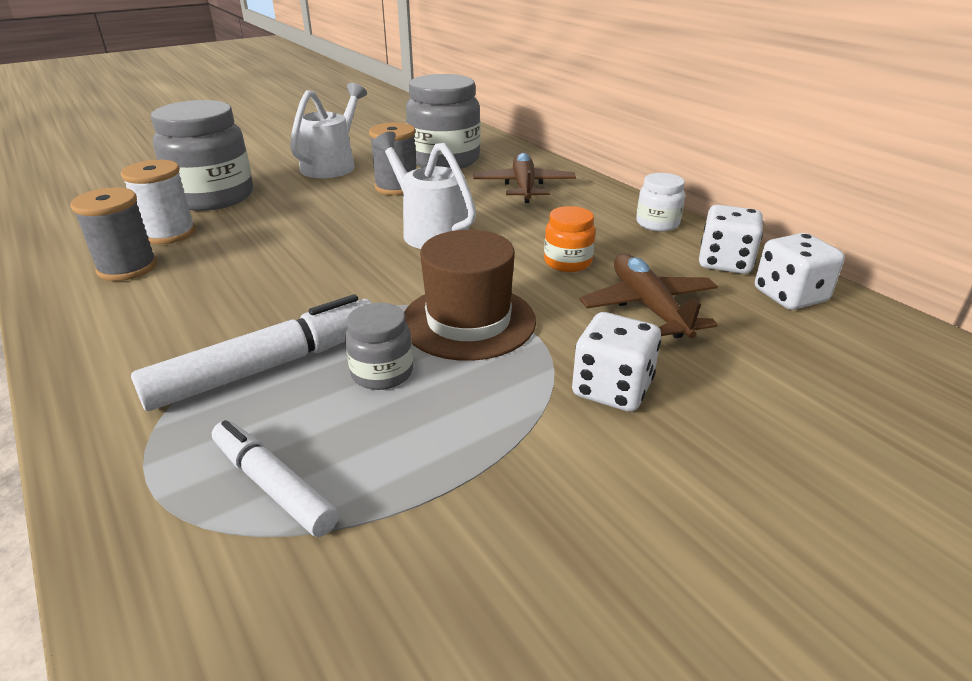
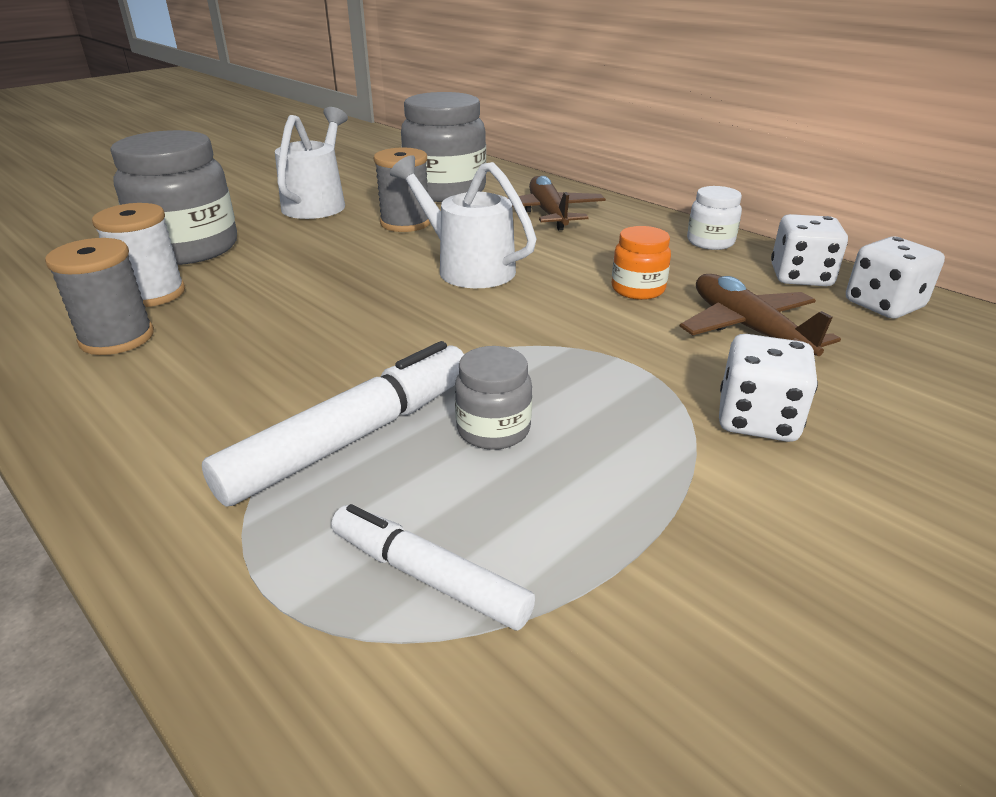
camera: 10 degrees left, 0 degrees up
brown hat [404,230,536,361] -> none

